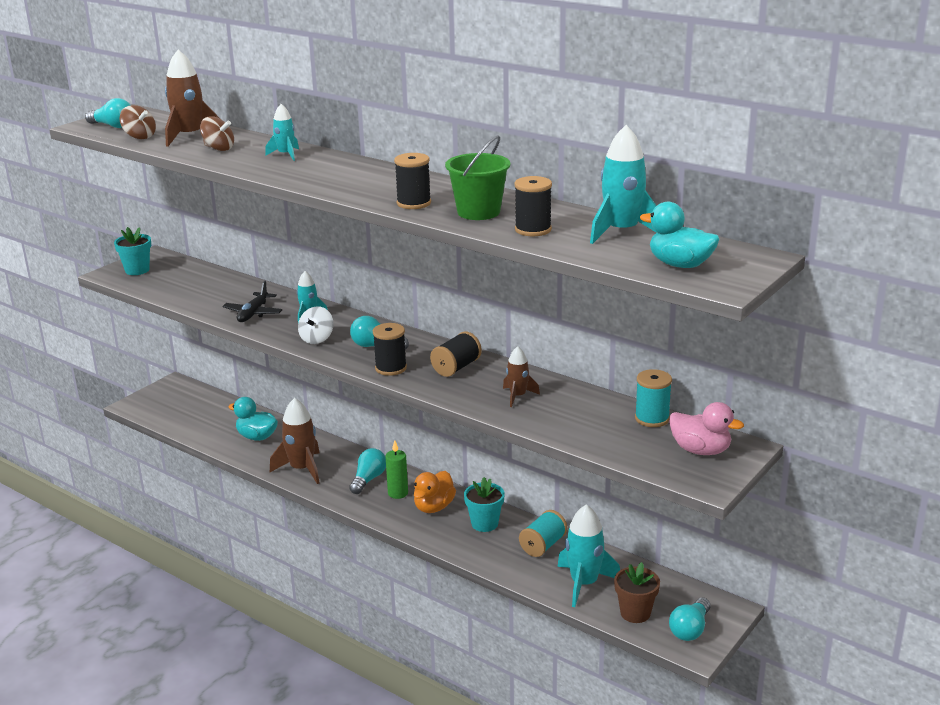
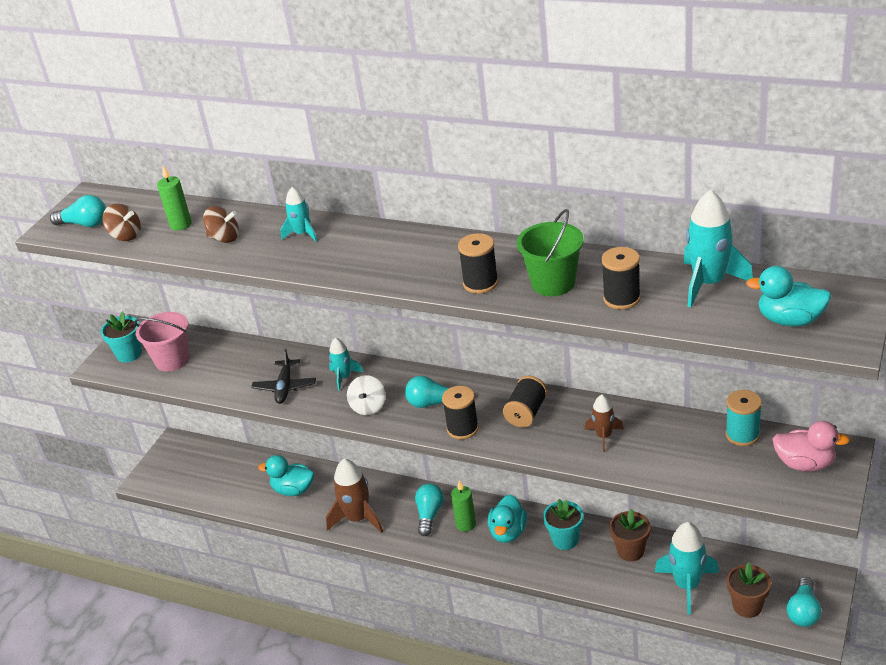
camera: 10 degrees left, 10 degrees up
brown rocket [165,50,219,147] -> green candle [157,165,192,231]
orange duck [414,471,456,513] -> turquoise duck [488,494,527,543]
turquoise spool [519,510,568,557] -> brown flower pot [609,509,651,561]
none -> pink bucket [134,312,190,371]

